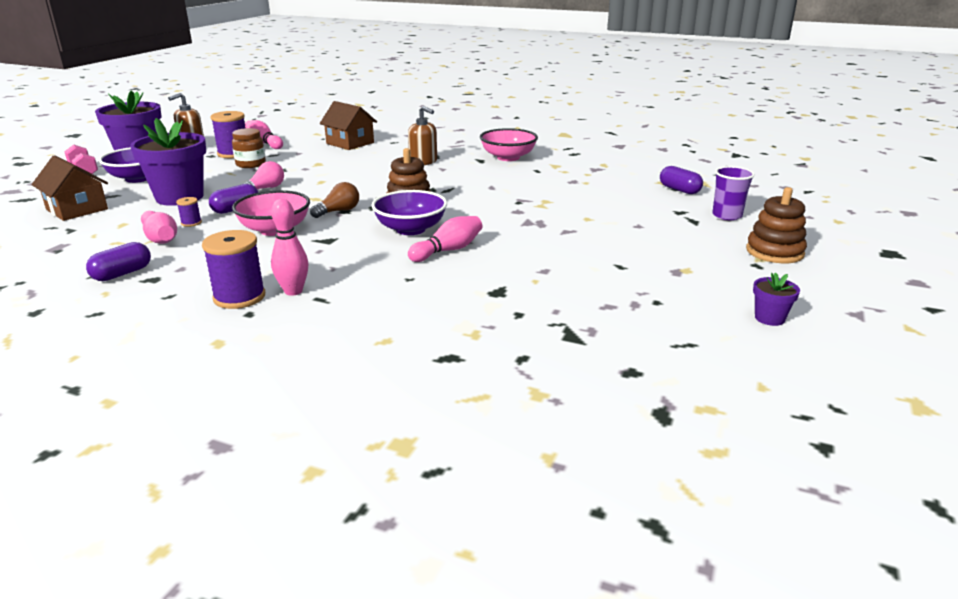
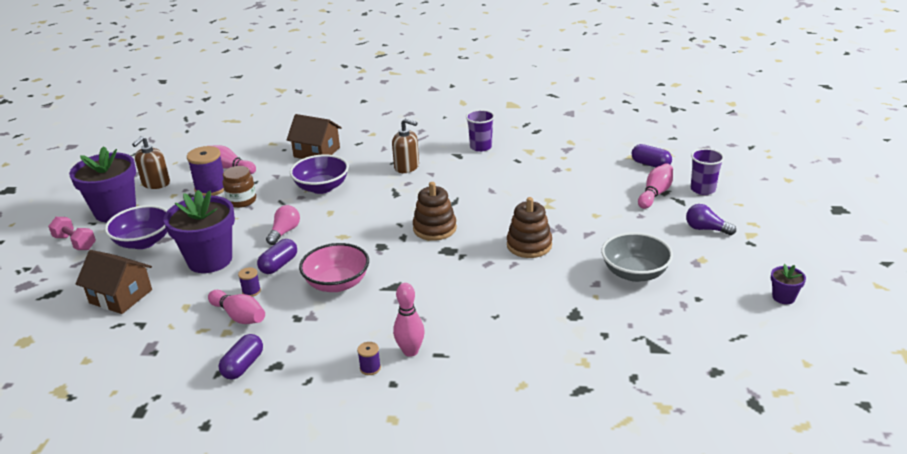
camera: 15 degrees left, 5 degrees up
purple spool [202,230,265,309] -> purple spool [357,342,381,375], size x0.48
brown light bulb [310,182,359,218] -> none
purple bowl [371,190,447,235] -> purple bowl moved to [290,154,349,194]
pink bowling pin [408,216,482,262] -> pink bowling pin moved to [638,163,673,209]
pink bowl [480,128,538,161] -> purple cup [466,110,495,152]
brown stacking toy [746,187,807,263] -> brown stacking toy moved to [507,197,552,258]
none -> grey bowl [601,232,673,282]
none -> purple light bulb [686,204,736,235]

